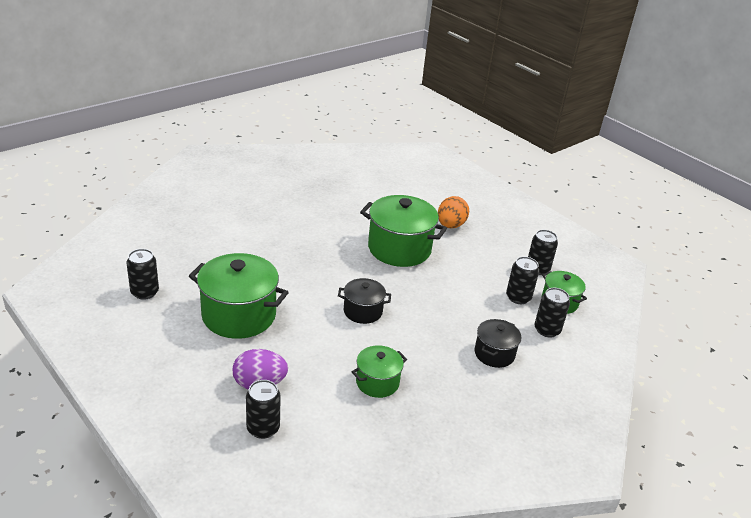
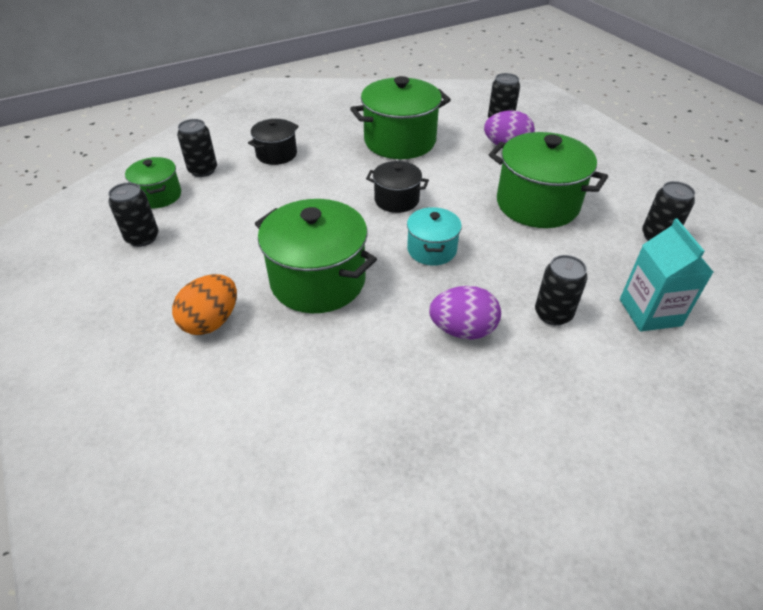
camera: 165 degrees left, 10 degrees up
green pot [352,345,407,398] -> green pot [350,76,451,159], size x1.82
black can [506,256,539,304] -> black can moved to [535,255,588,325]
none -> turquoise pot [407,207,462,266]
none -> purple egg [429,286,501,339]
none -> turquoise carton [620,219,713,332]

